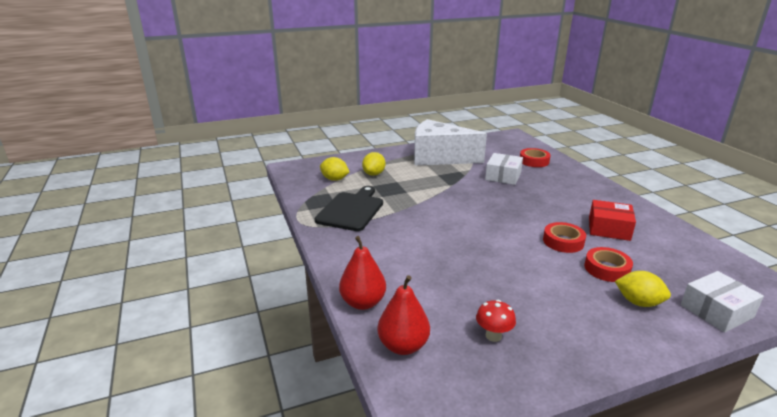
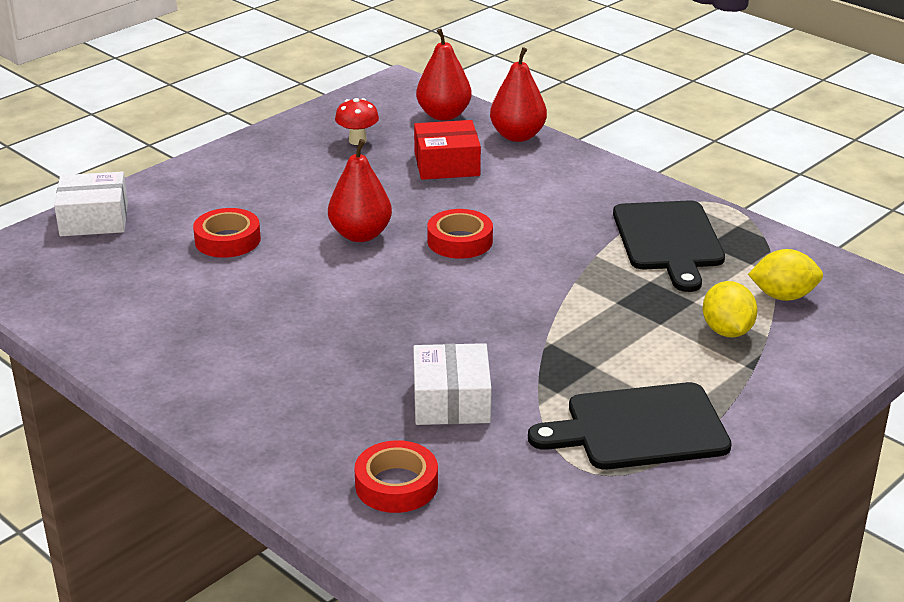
camera: 155 degrees right, 5 degrees up
white cheese [414,119,487,165] -> black cutting board [528,382,732,469]
red tape [543,222,586,253] -> red tape moved to [427,209,493,259]
red box [589,200,636,241] -> red box moved to [414,120,481,180]
yellow lemon [615,271,671,307] -> none
white box [681,271,764,333] -> white box turned 45 degrees clockwise [54,171,128,236]
none -> red pear [328,139,392,242]

